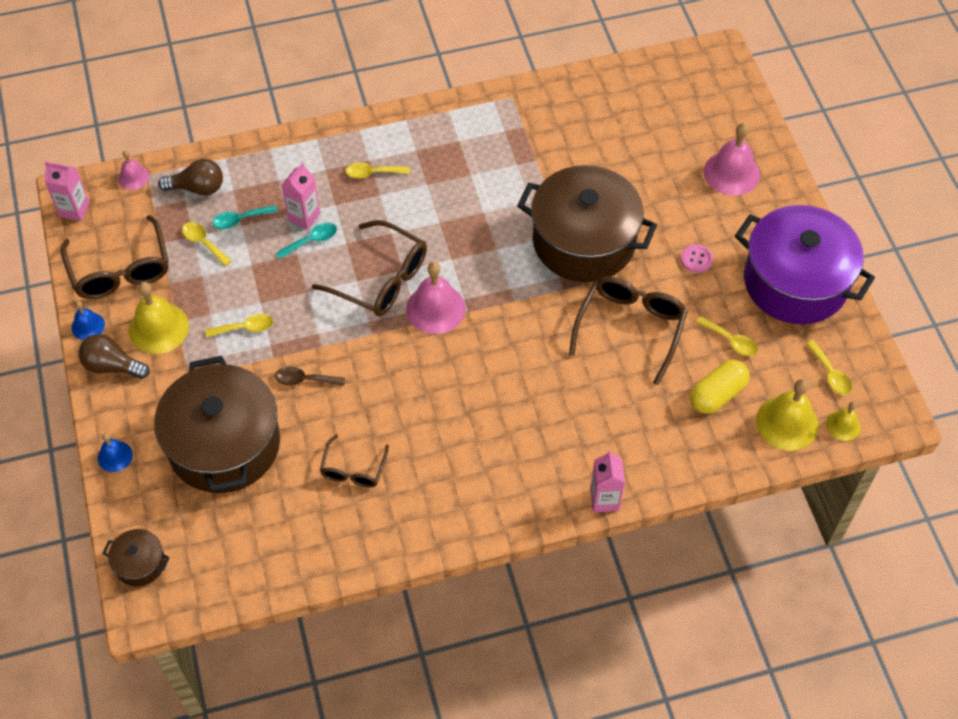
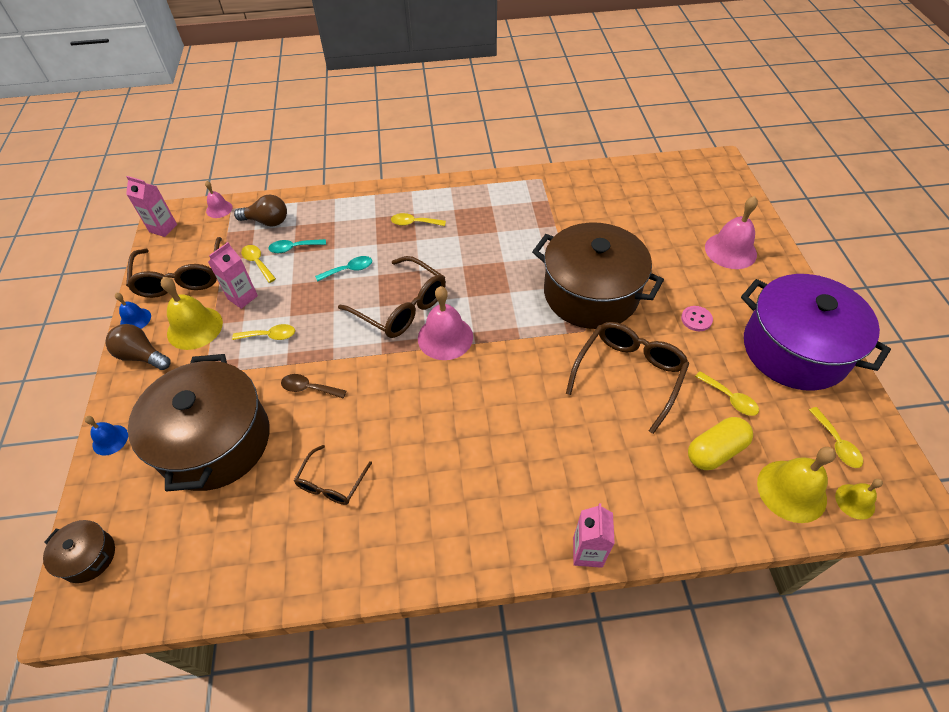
camera: 10 degrees right, 5 degrees down
pink carton [281,163,320,229] -> pink carton moved to [208,242,258,309]

